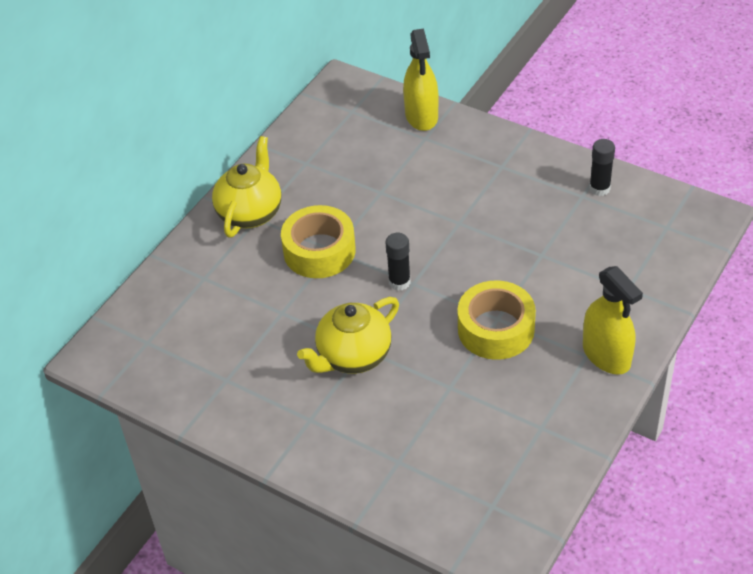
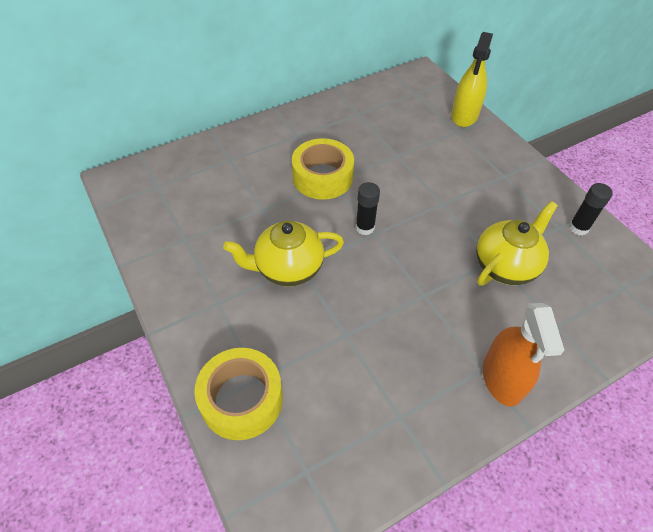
camera: 25 degrees right, 5 degrees up
yellow teapot [212,136,281,237] -> yellow teapot moved to [476,201,558,286]
yellow tape [458,280,536,360] -> yellow tape moved to [194,348,283,440]
yellow spray bottle [583,266,643,375] -> orange spray bottle [483,303,564,407]

